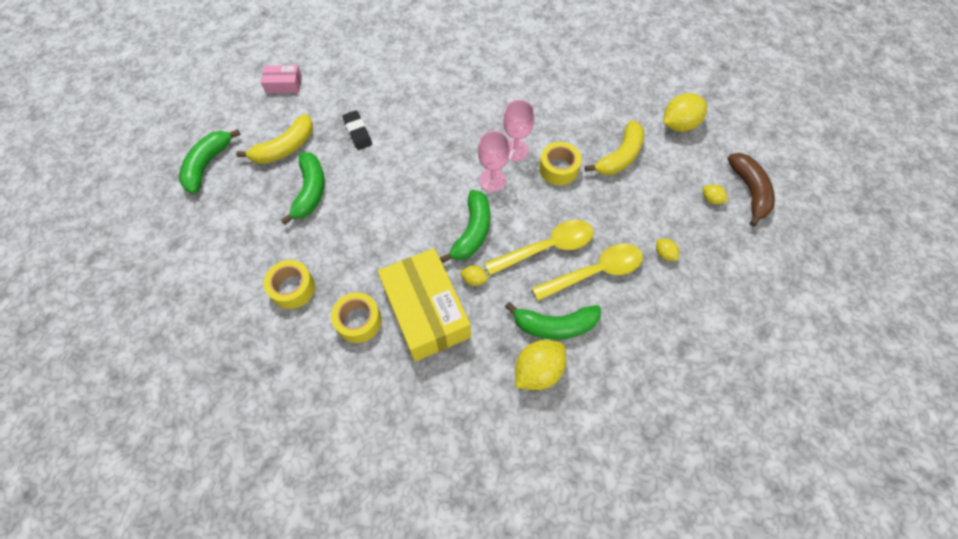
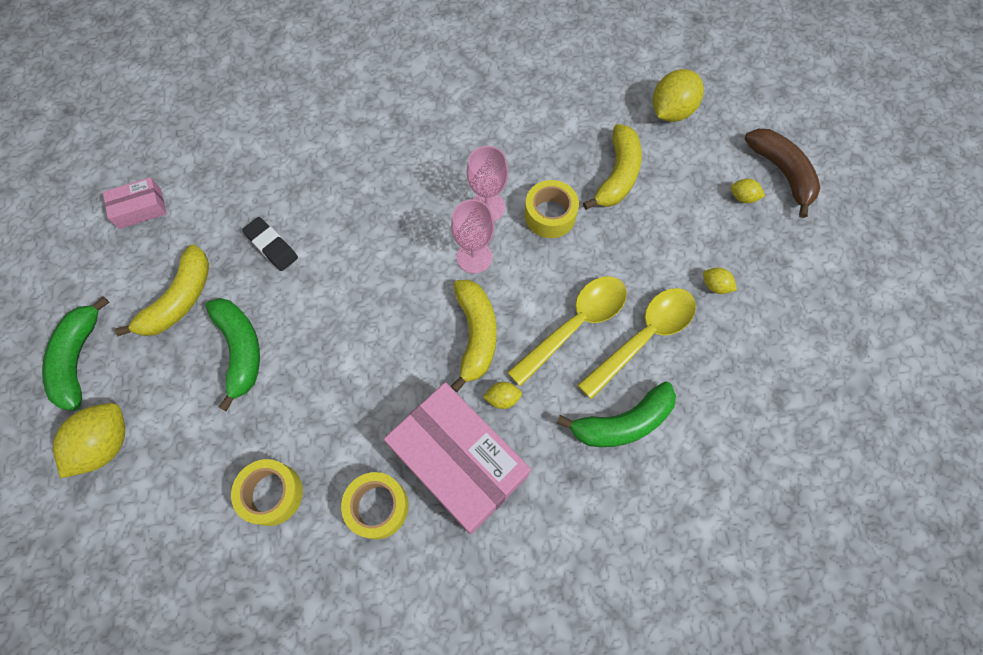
camera: 20 degrees left, 5 degrees up
yellow box [378,248,471,362] -> pink box [384,382,531,535]
green banana [440,190,490,263] -> yellow banana [451,280,497,392]
yellow lemon [515,340,566,390] -> yellow lemon moved to [53,403,125,478]

